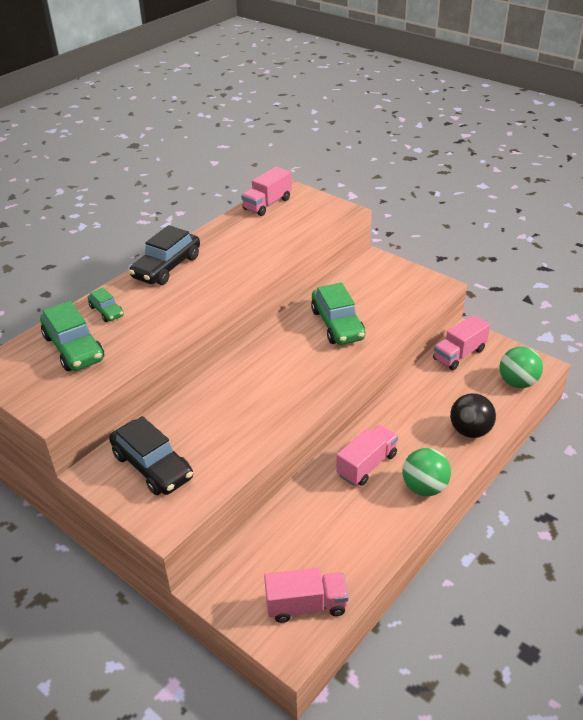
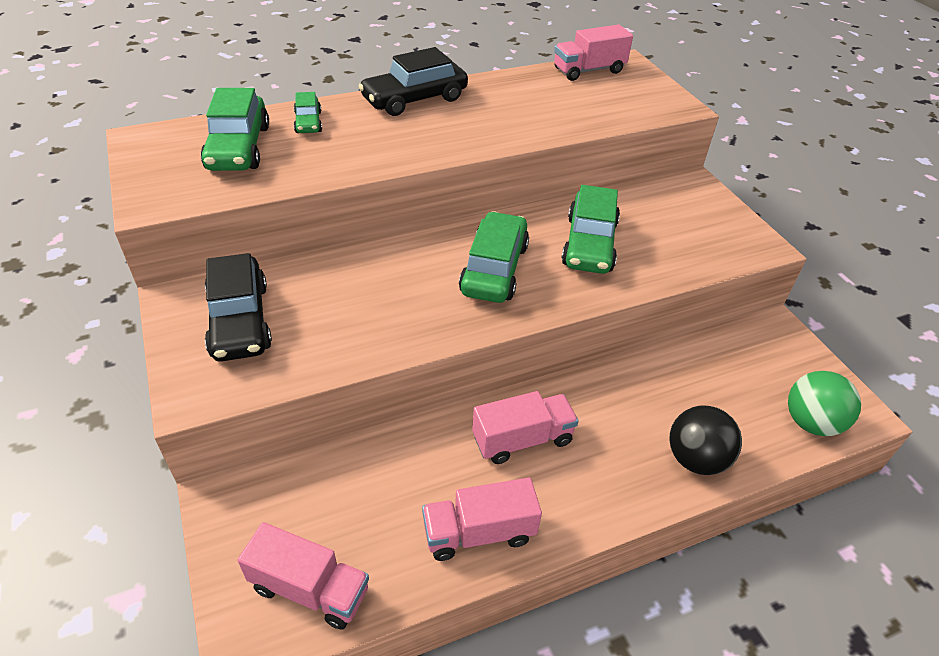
camera: 25 degrees right, 5 degrees up
green ball [402,448,451,496] -> none
pink truck [433,315,490,370] -> pink truck moved to [422,478,542,561]
none -> green car [459,211,529,303]

